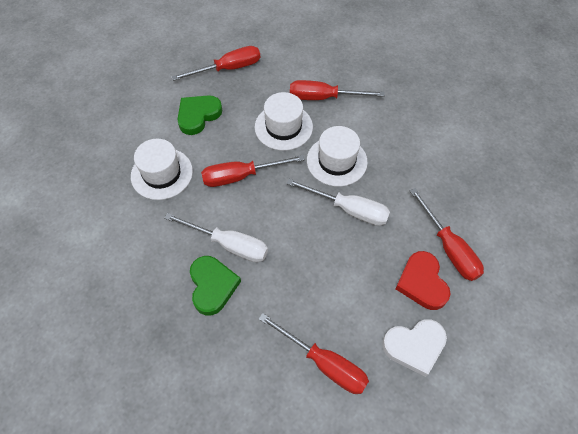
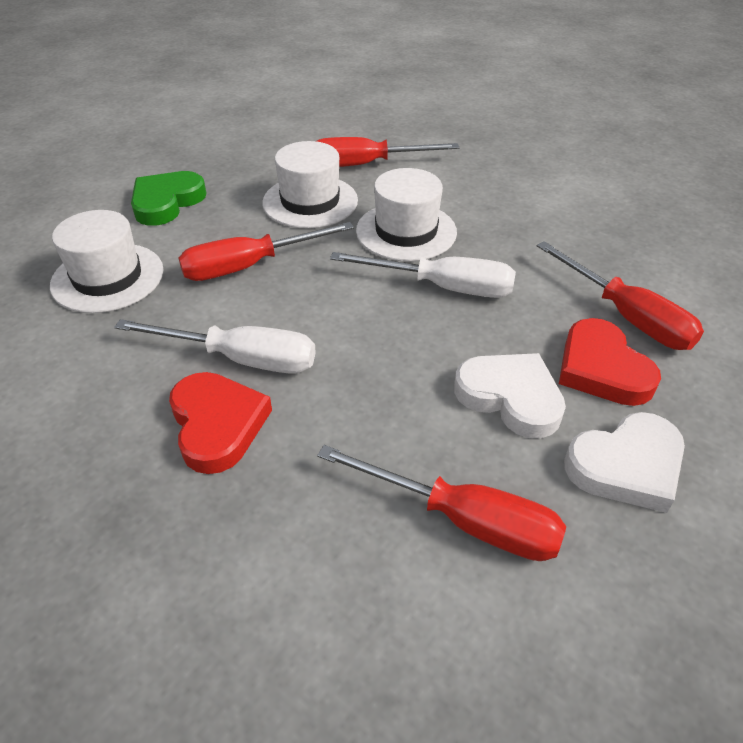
camera: 10 degrees left, 15 degrees down
red screwdriver [172,46,260,81] -> none
green heart [190,256,241,315] -> red heart [169,372,272,474]
none -> white heart [454,353,566,438]

